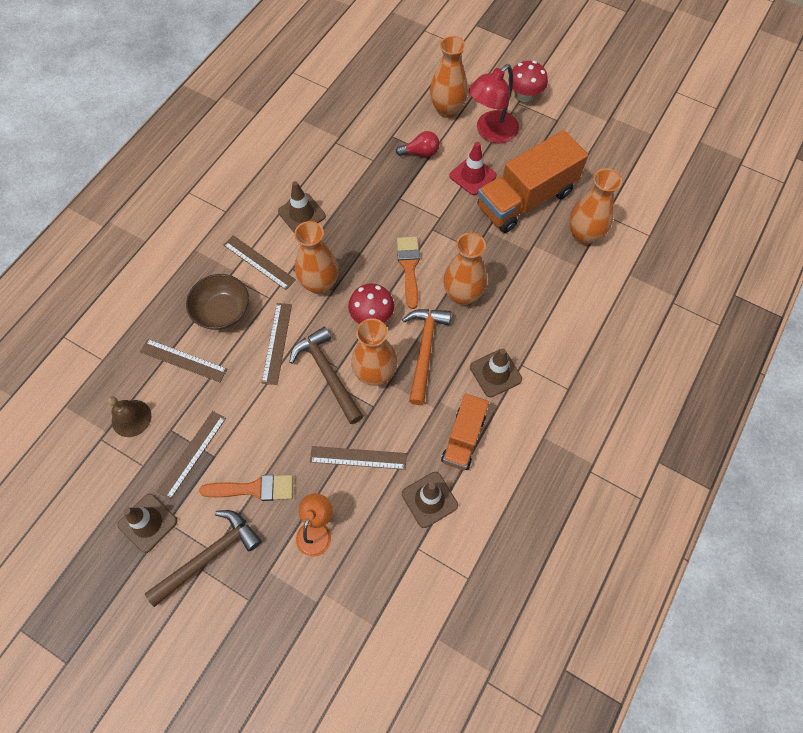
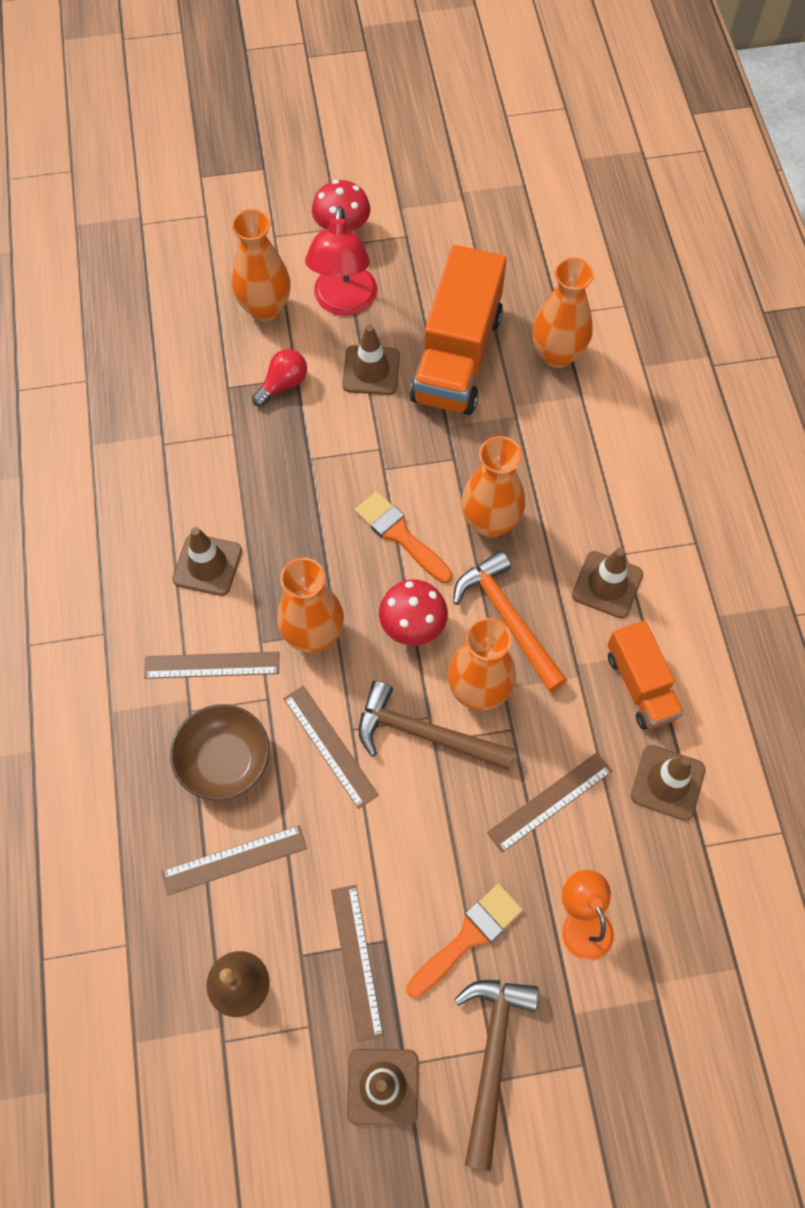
camera: 40 degrees left, 0 degrees up
red traffic cone [449,142,497,195] -> brown traffic cone [342,324,400,395]

